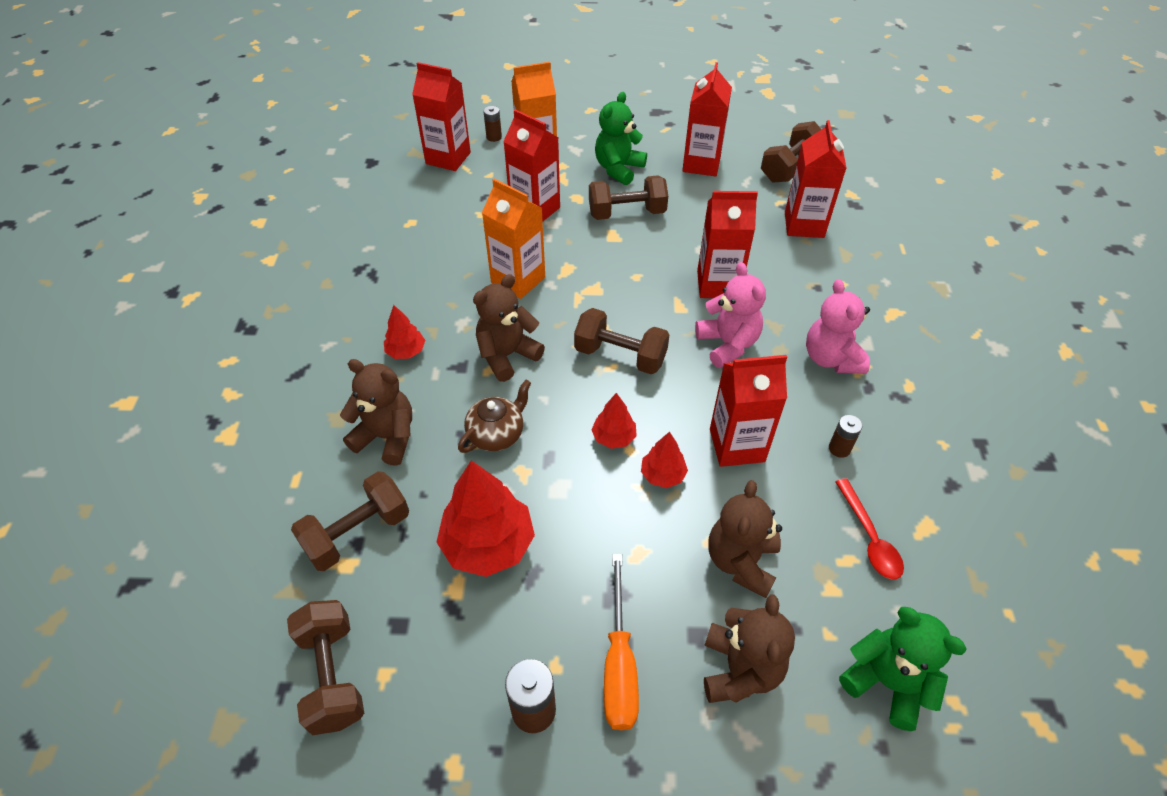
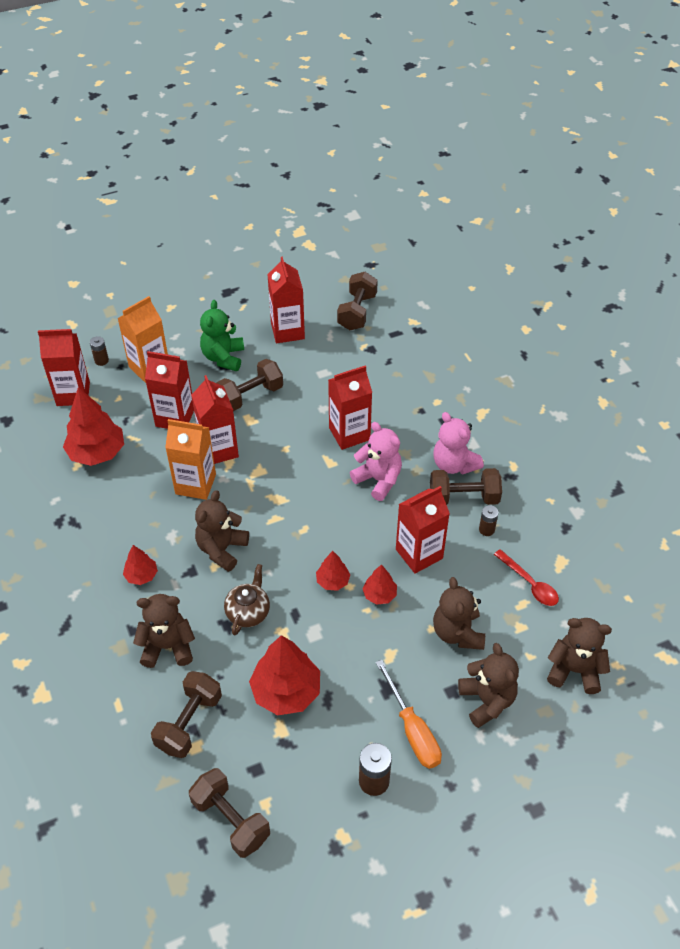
camera: 25 degrees left, 0 degrees up
brown dumbbell [574,308,669,374] -> brown dumbbell moved to [430,468,502,505]
red carton [785,120,846,238] -> red carton moved to [191,375,239,464]
green teddy bear [839,607,967,731] -> brown teddy bear [547,618,612,694]
none -> red tree [63,387,124,466]

